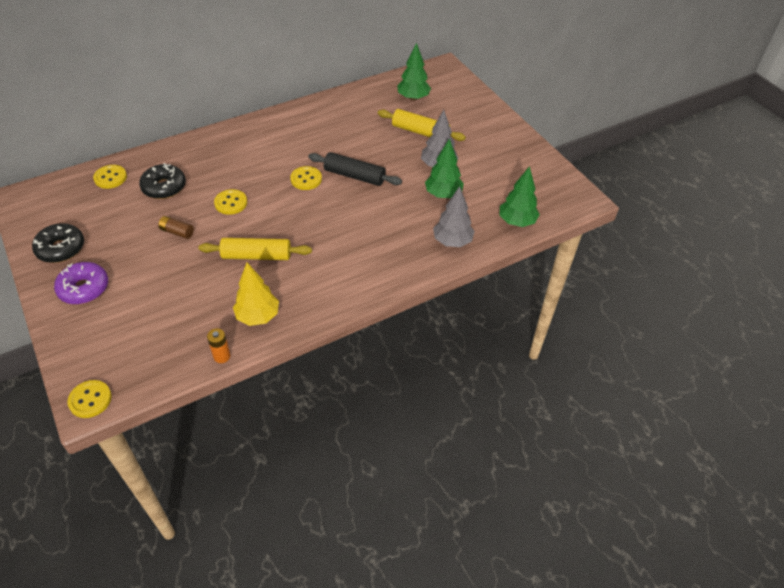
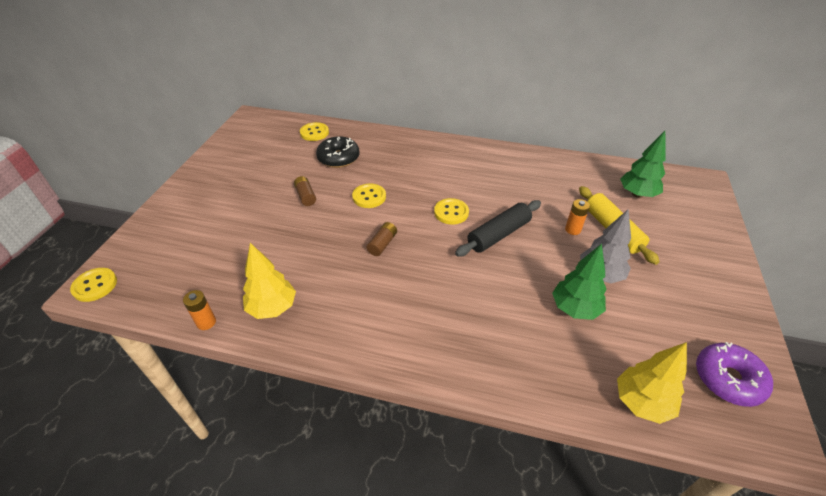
camera: 45 degrees right, 5 degrees down
black donut [32,223,84,263] -> none
purple donut [54,262,108,304] -> purple donut moved to [696,342,773,407]
yellow rolling pin [199,238,312,260] -> none
black rolling pin [308,152,402,186] -> black rolling pin turned 75 degrees clockwise [455,200,541,257]
grey tree [433,186,475,247] -> none
green tree [500,166,540,227] -> yellow tree [617,342,687,424]
none -> brown battery [366,222,397,256]
none -> orange battery [565,199,590,235]

